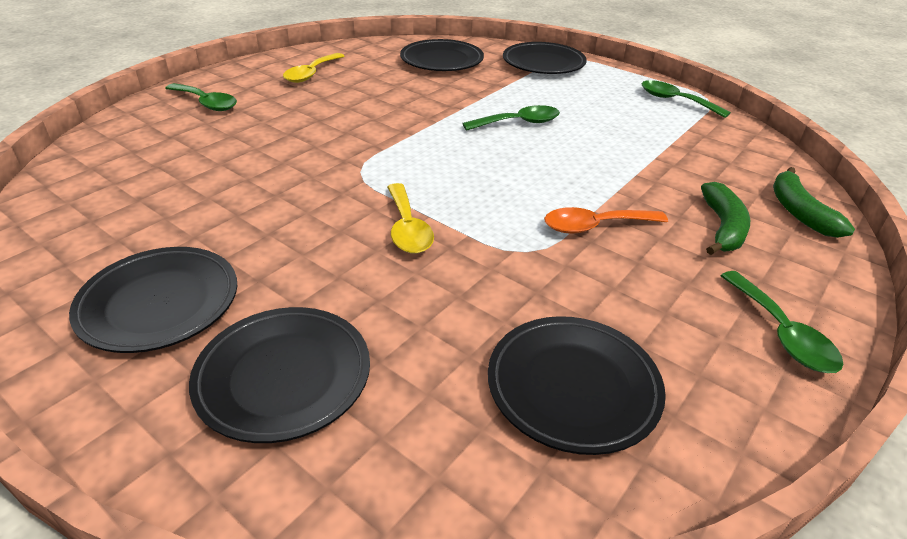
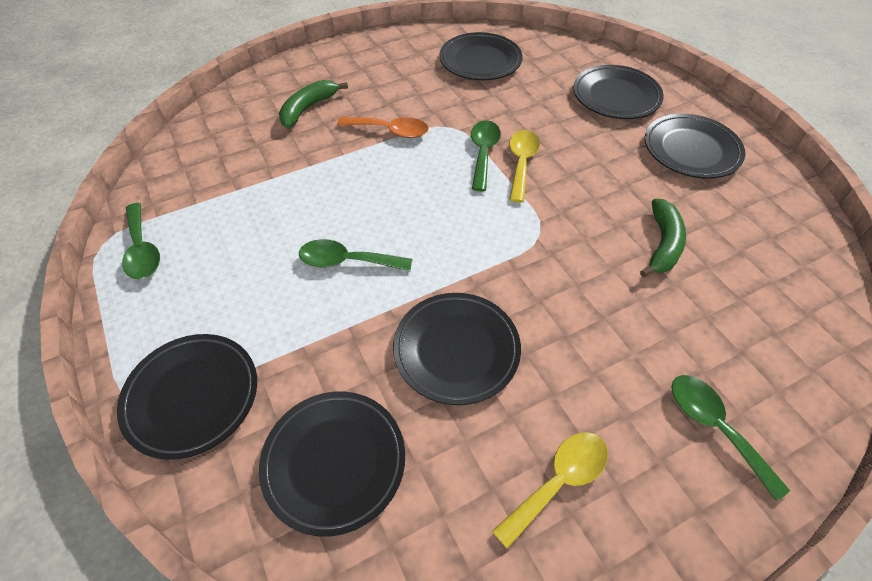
camera: 155 degrees left, 15 degrees up
green spoon [720,271,843,373] -> green spoon moved to [471,120,501,191]
green banana [773,167,855,238] -> green banana moved to [640,198,686,277]
none -> black plate [393,293,521,405]

